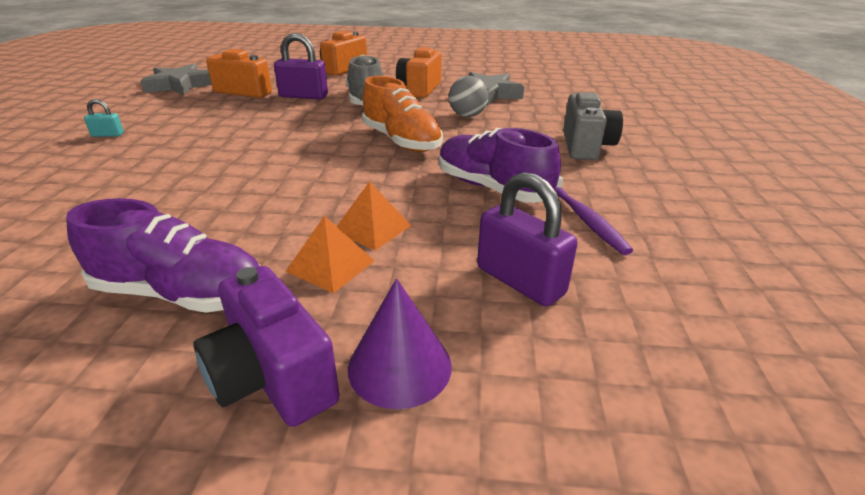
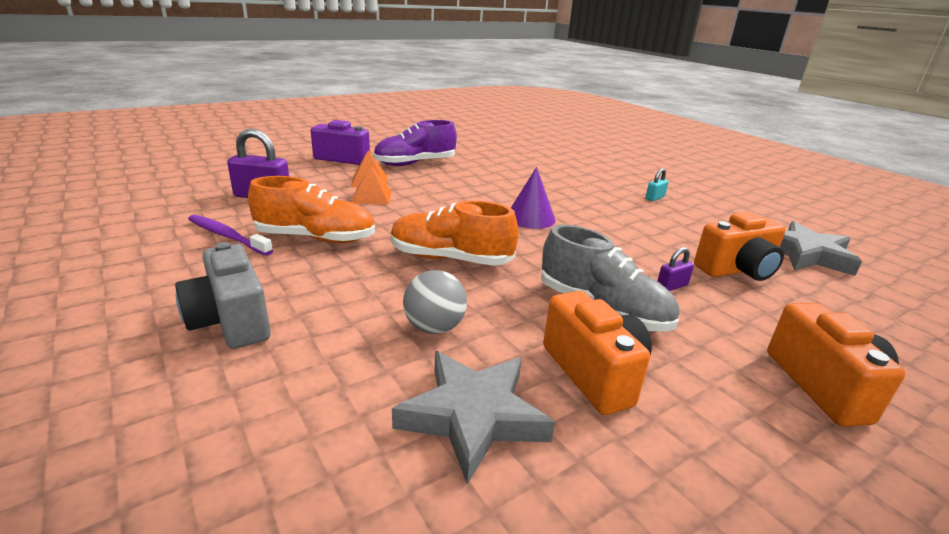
camera: 140 degrees right, 5 degrees down
purple padlock [274,33,328,99] -> purple padlock [658,247,694,291], size x0.50
purple cone [348,278,452,409] -> purple cone moved to [511,167,556,229]
purple shoe [439,128,561,203] -> orange shoe [248,176,375,243]

